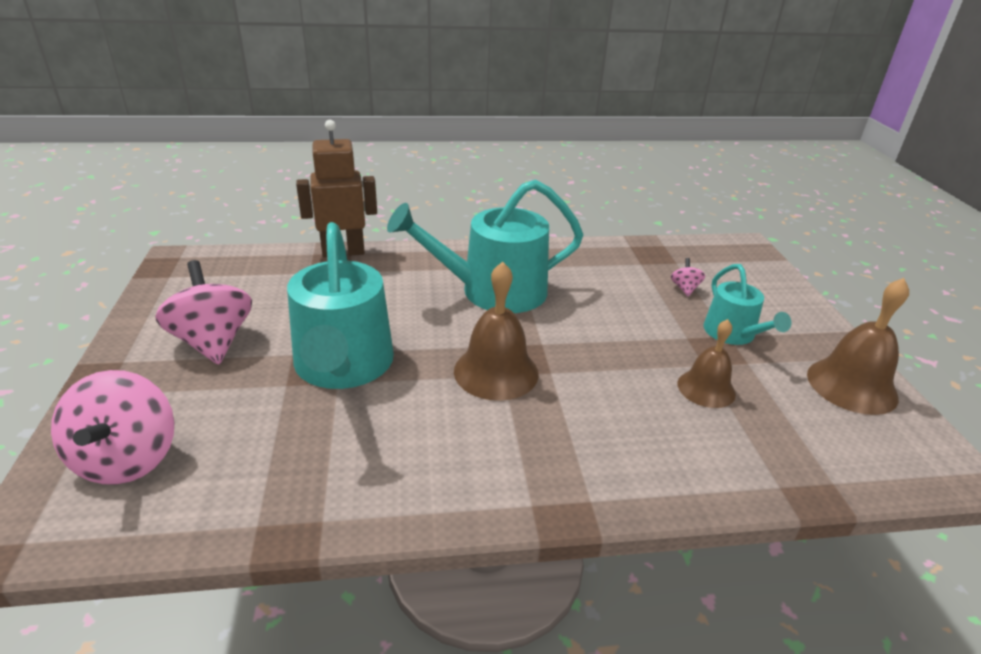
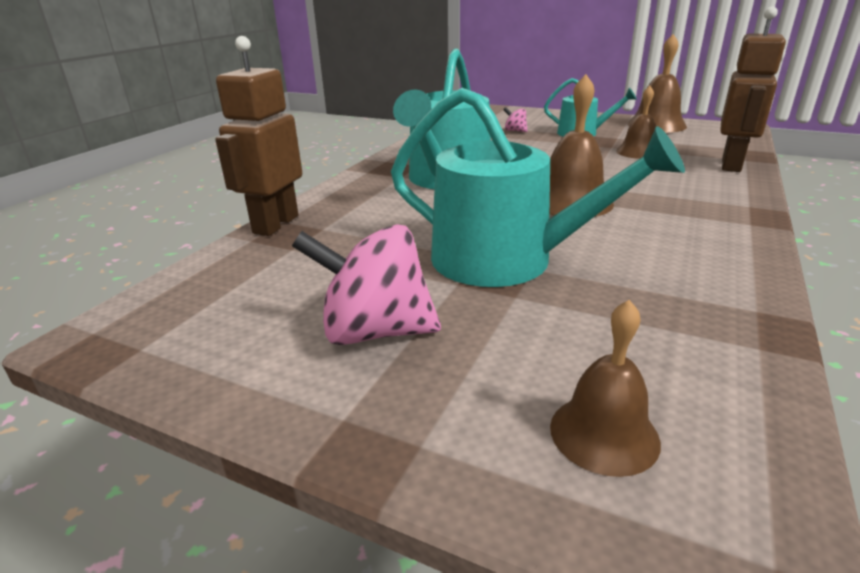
camera: 55 degrees left, 5 degrees down
pink spinning top [51,370,174,484] -> brown bell [550,300,661,477]
none -> brown robot [721,6,786,172]

